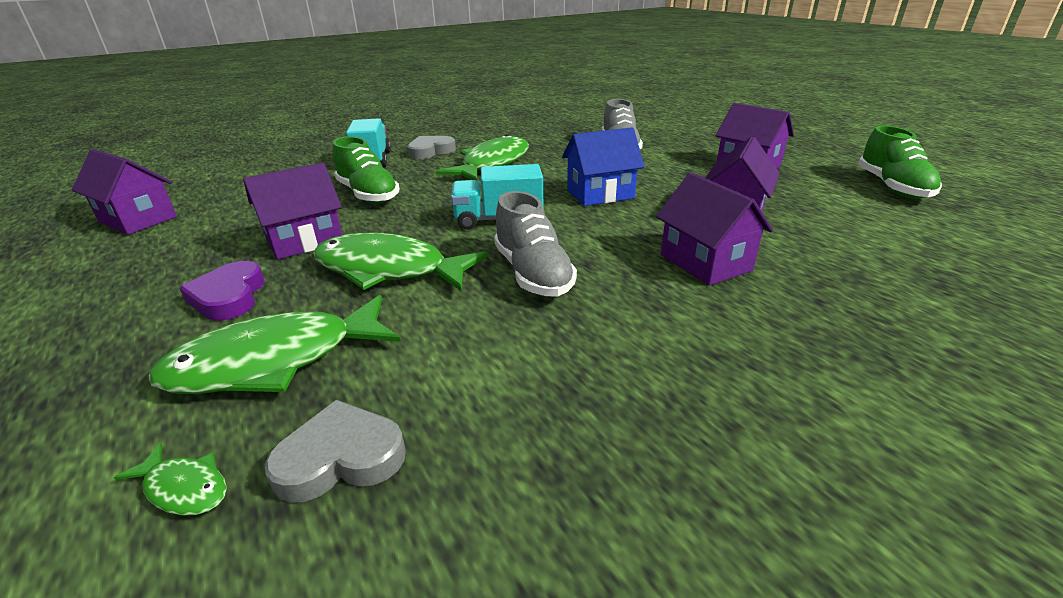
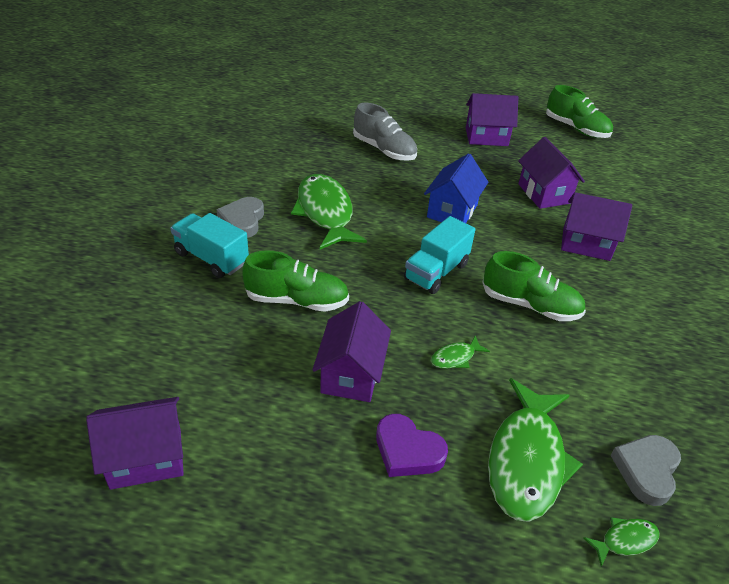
camera: 50 degrees left, 10 degrees up
green fish [313,233,488,292] -> green fish [431,335,490,369], size x0.43
grey shoe [494,191,577,297] -> green shoe [482,251,586,321]

